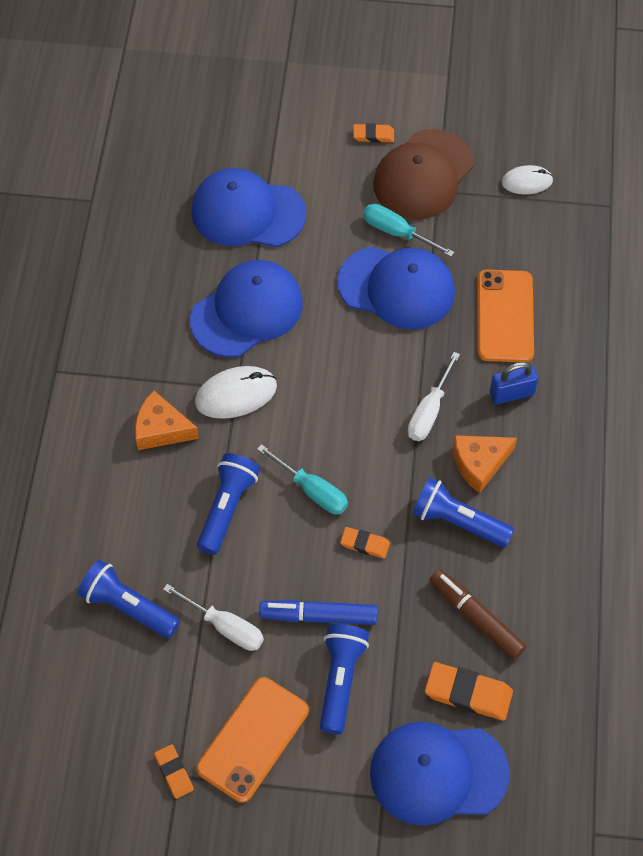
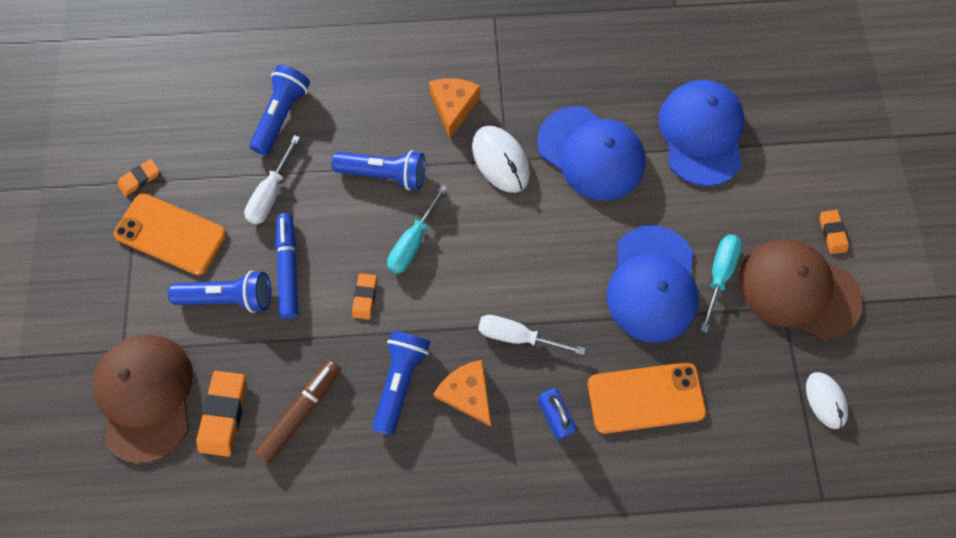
camera: 80 degrees right, 10 degrees up
blue cap [370,722,510,826] -> brown cap [93,335,193,463]

